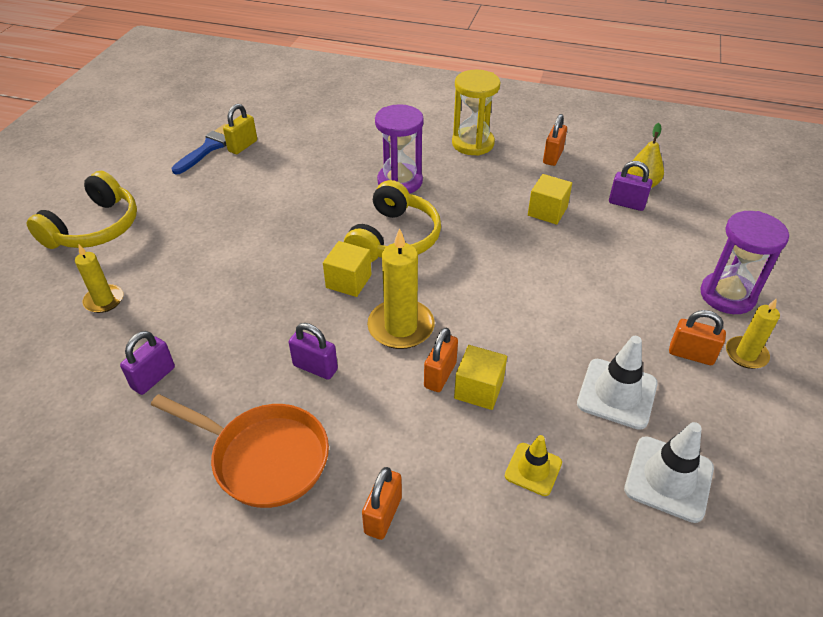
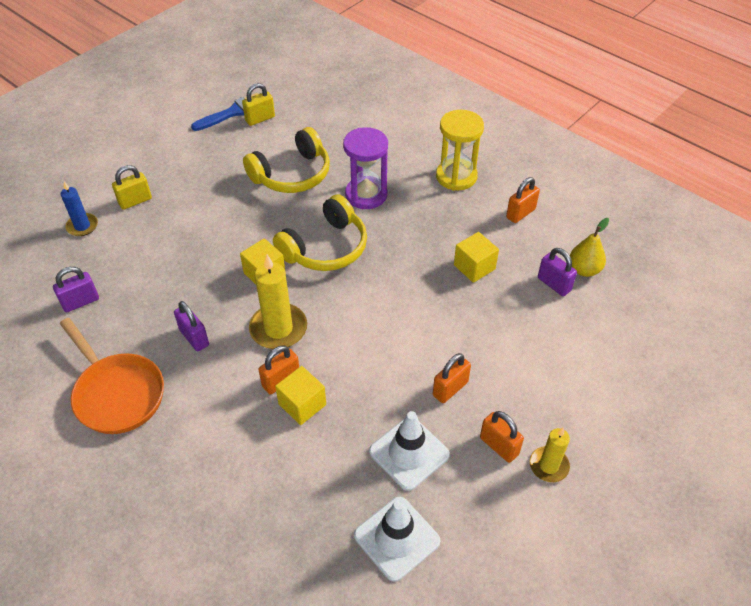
camera: 25 degrees right, 5 degrees up
yellow headphones [27,171,137,249] -> yellow headphones moved to [243,127,330,193]
yellow candle [75,245,123,313] -> blue candle [61,182,98,236]
orange padlock [362,467,402,540] -> orange padlock moved to [433,353,471,403]
yellow traffic cone [505,435,562,496] -> none
purple hourglass [700,211,789,314] -> none
none -> yellow padlock [112,165,152,210]

